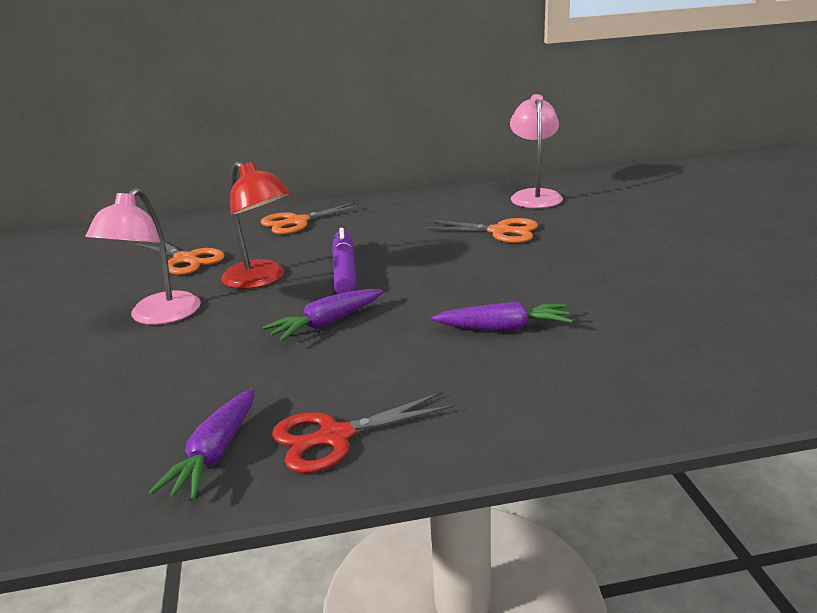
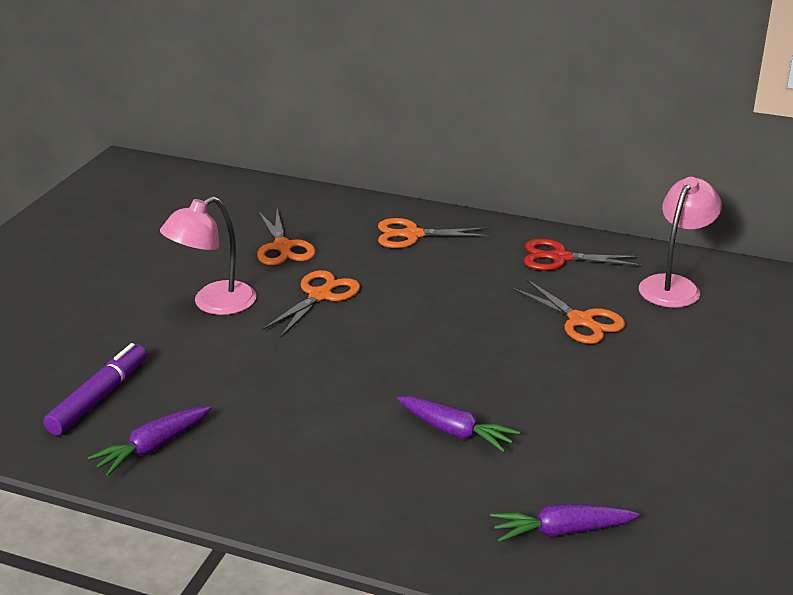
camera: 30 degrees right, 5 degrees up
red lamp [221,161,291,289] -> orange scissors [262,270,360,338]
purple carrot [262,289,383,342] -> purple carrot moved to [490,504,640,542]
red scissors [272,392,455,473] -> red scissors moved to [524,239,642,271]
purple marker [332,228,357,294] -> purple marker moved to [43,343,147,435]

